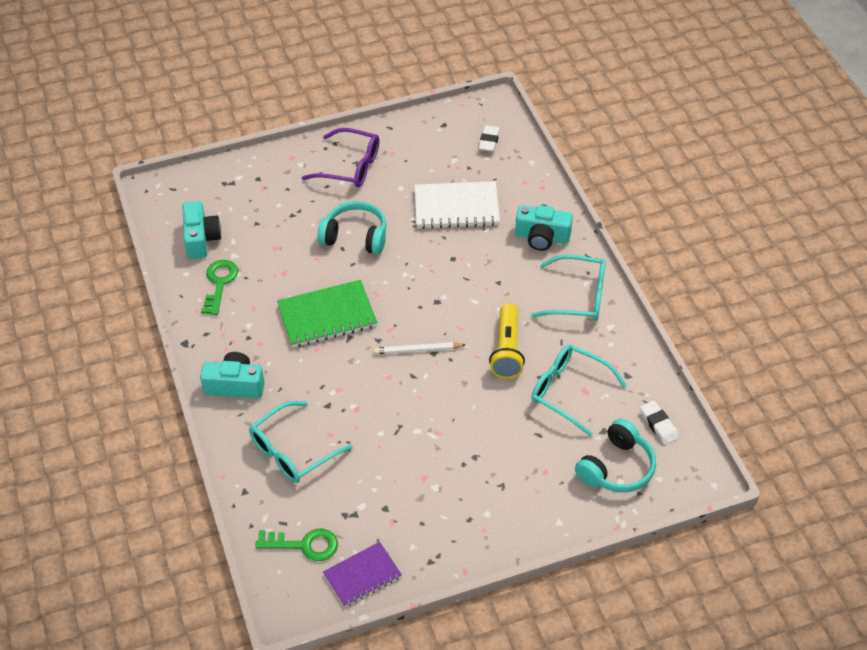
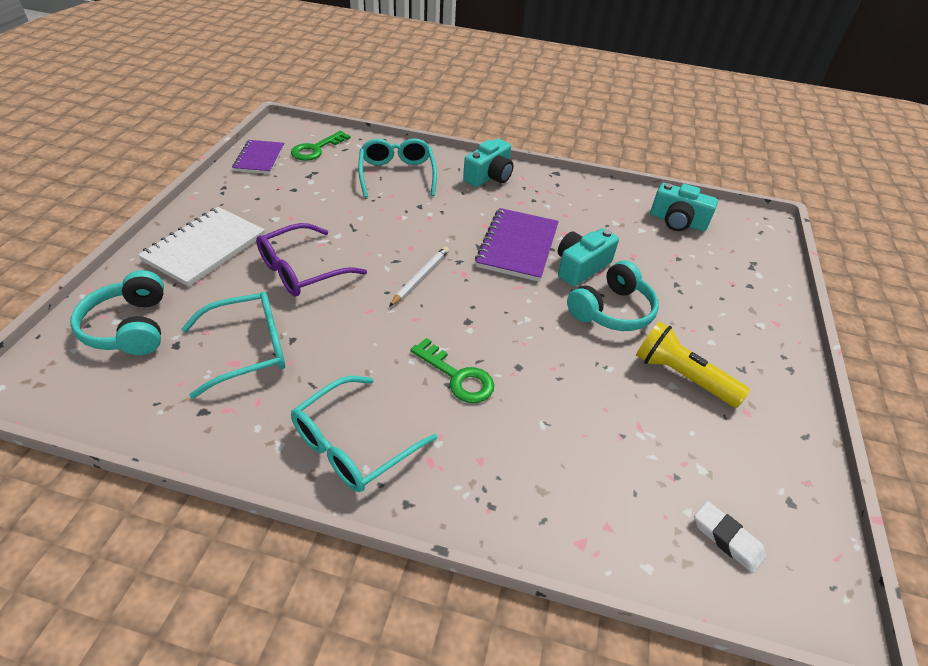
camera: 120 degrees right, 5 degrees down
green key [201,260,238,315] -> green key moved to [410,338,494,403]
green notebook [277,280,377,347] -> purple notebook [475,208,559,282]
purple glasses [302,128,379,187] -> purple glasses moved to [256,223,367,297]
white notebook [414,181,500,229] -> white notebook moved to [138,207,265,287]
yellow flashlight [489,304,525,379] -> yellow flashlight moved to [636,321,750,408]
turquoise camera [515,205,573,251] -> turquoise camera moved to [558,228,619,286]
white eraser [640,401,679,445] -> none

